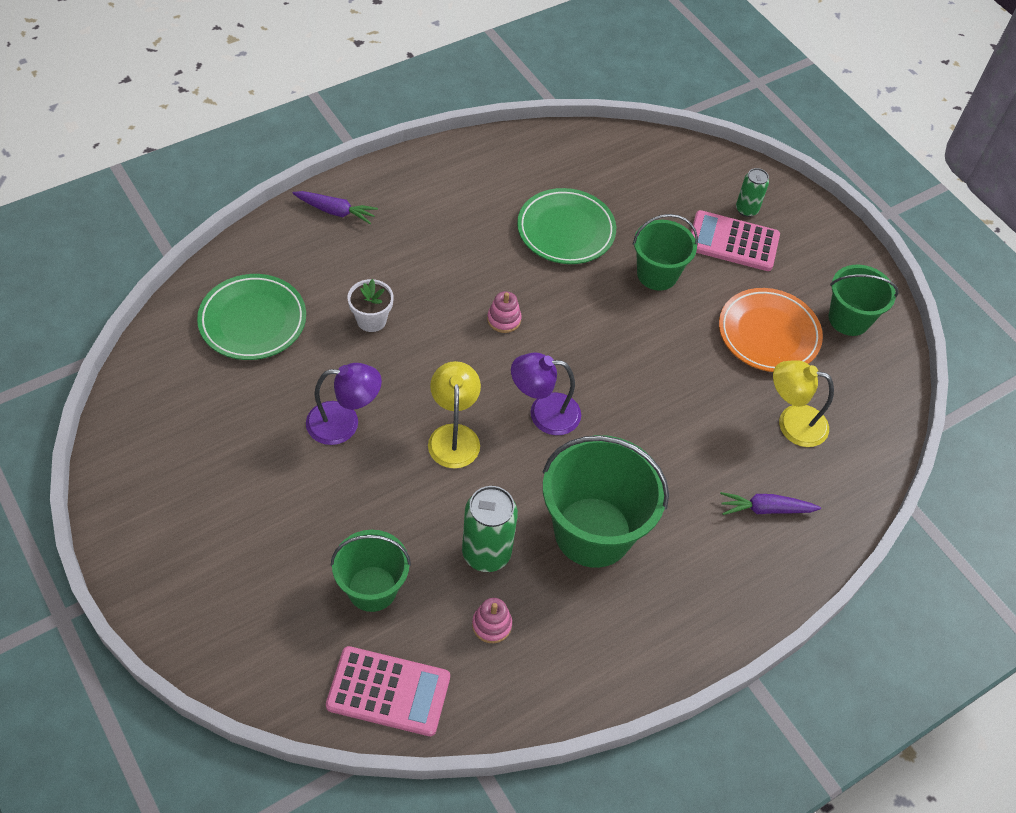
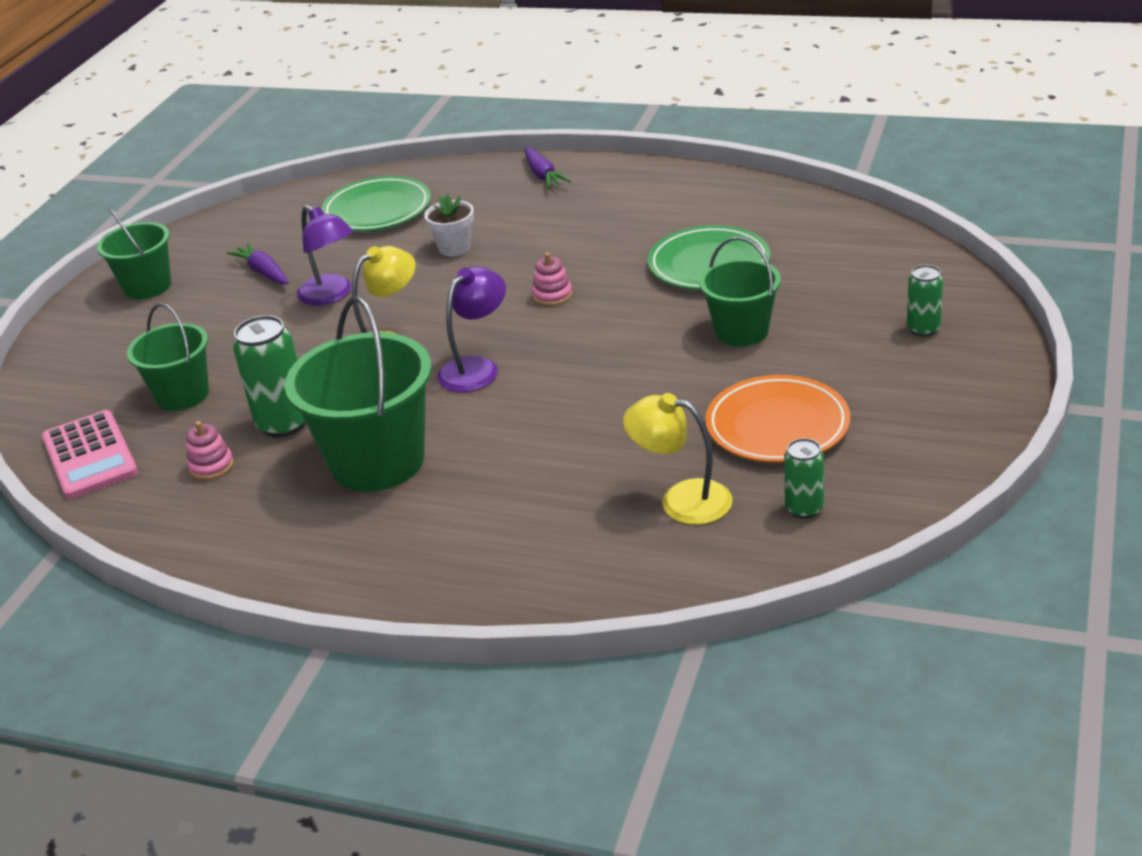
camera: 60 degrees right, 20 degrees down
purple lamp [511,353,581,435] -> purple lamp turned 75 degrees clockwise [437,266,506,392]
pink calculator [691,210,780,271] -> none
purple carrot [720,492,821,515] -> purple carrot moved to [227,243,289,284]
yellow lamp [773,360,834,447] -> yellow lamp turned 45 degrees counterclockwise [623,393,733,525]
green bucket [828,265,898,336] -> green bucket moved to [97,208,171,299]
none -> green can [784,438,824,519]

